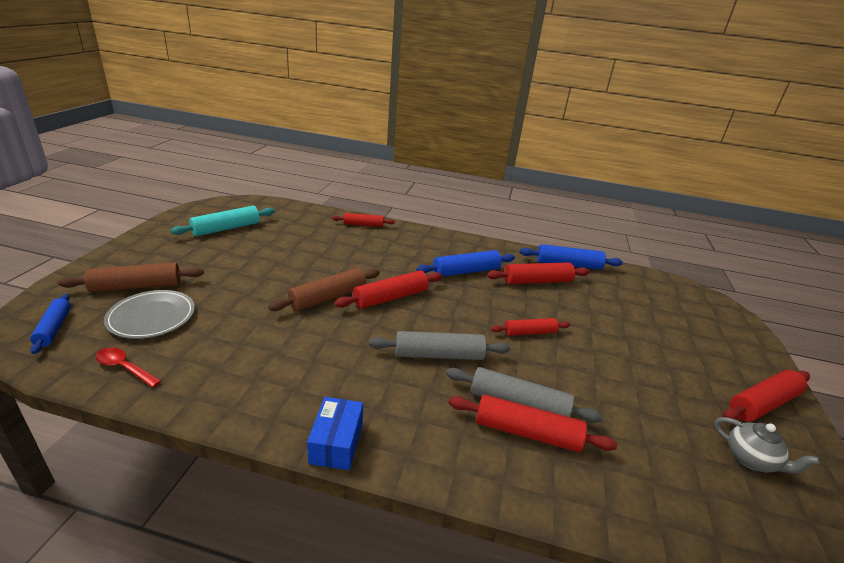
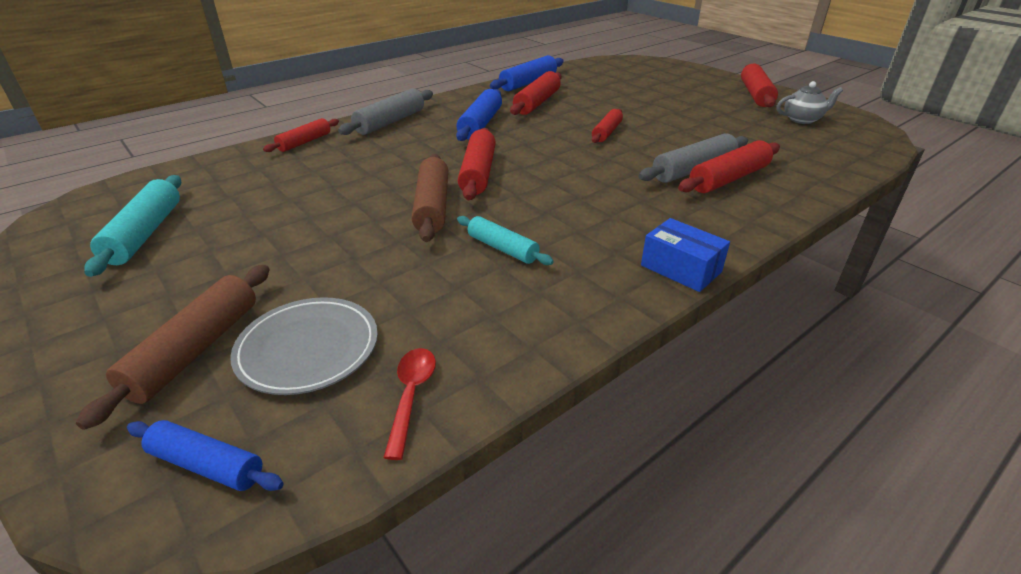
camera: 50 degrees left, 5 degrees up
red spoon [95,347,161,388] -> red spoon turned 120 degrees clockwise [383,348,436,460]
grey rolling pin [369,331,510,360] -> grey rolling pin moved to [338,88,433,135]
none -> turquoise rolling pin [457,216,554,265]

